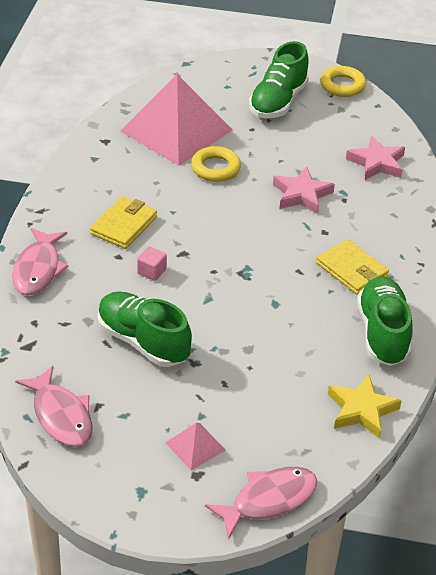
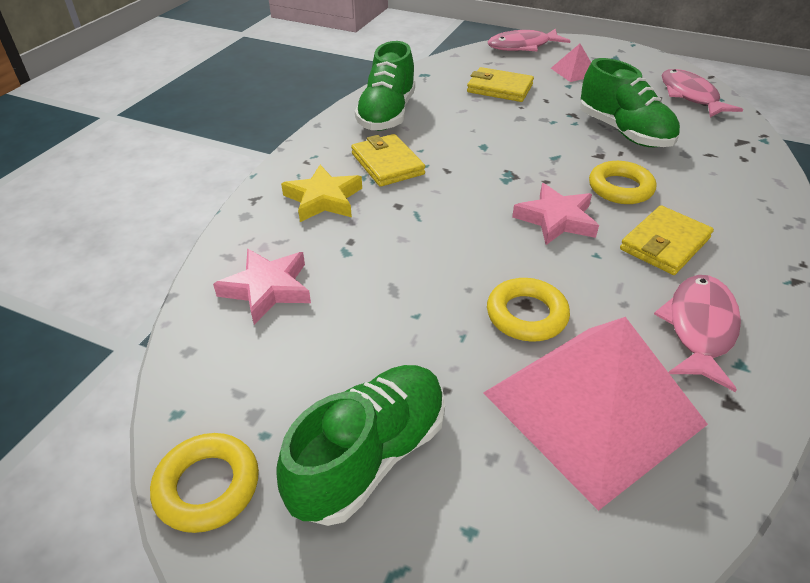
camera: 165 degrees left, 0 degrees up
pink fish [12,228,69,295] -> pink fish moved to [654,275,741,392]
pink cube [137,246,167,281] -> yellow ring [589,161,656,204]
pink star [273,167,335,214] -> pink star moved to [512,183,599,245]
yellow star [328,375,402,438] -> yellow star moved to [281,165,362,222]
none -> yellow wallet [467,67,534,102]

